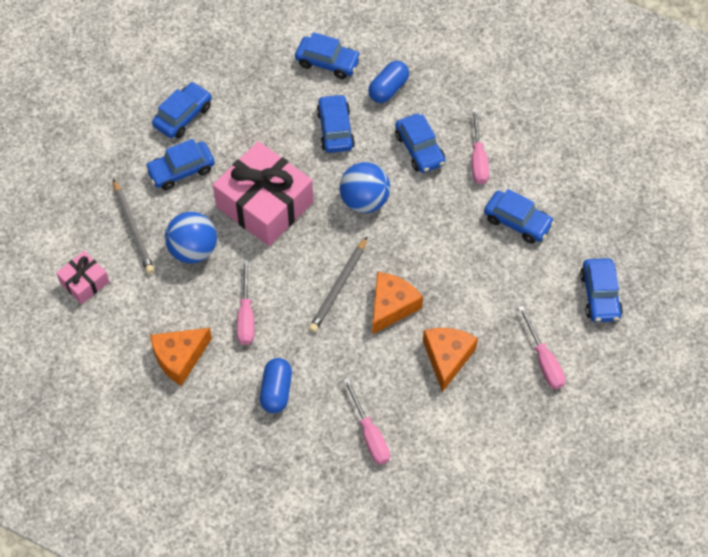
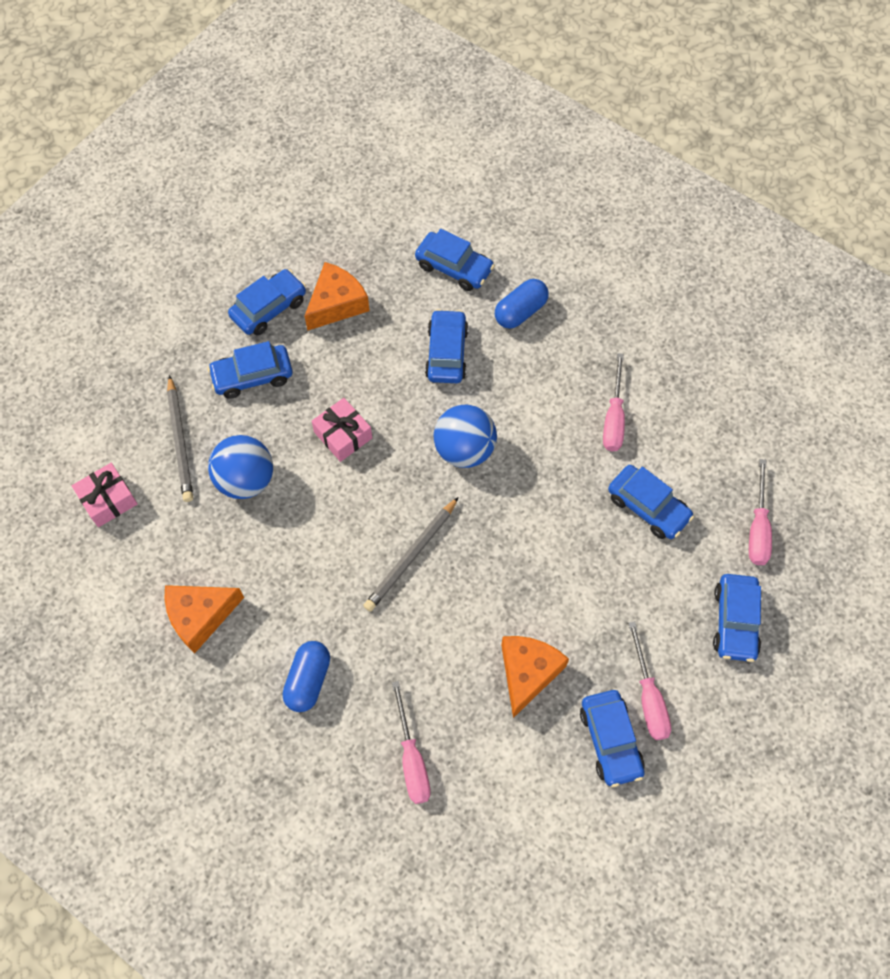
camera: 10 degrees right, 5 degrees up
pink gift [213,141,313,246] -> pink gift [312,398,372,462], size x0.49
pink screwdriver [237,260,254,345] -> pink screwdriver moved to [749,459,772,565]
orange cheese [372,272,423,335] -> orange cheese moved to [305,262,370,331]
blue car [395,114,446,173] -> blue car moved to [580,690,645,787]

